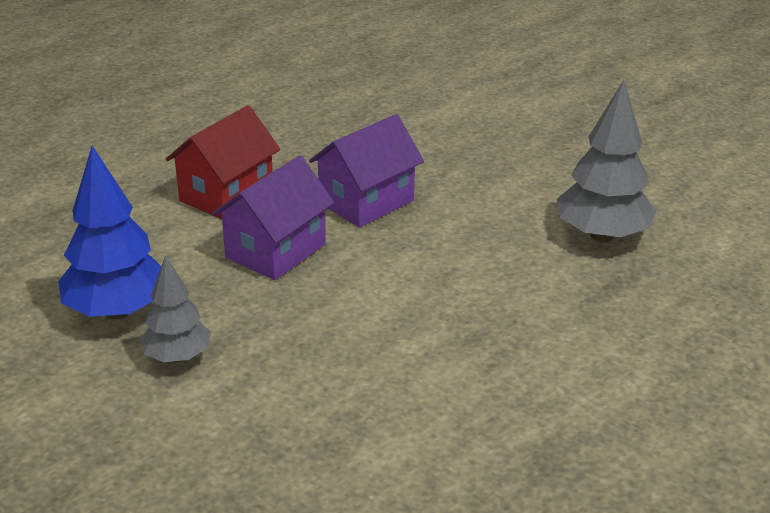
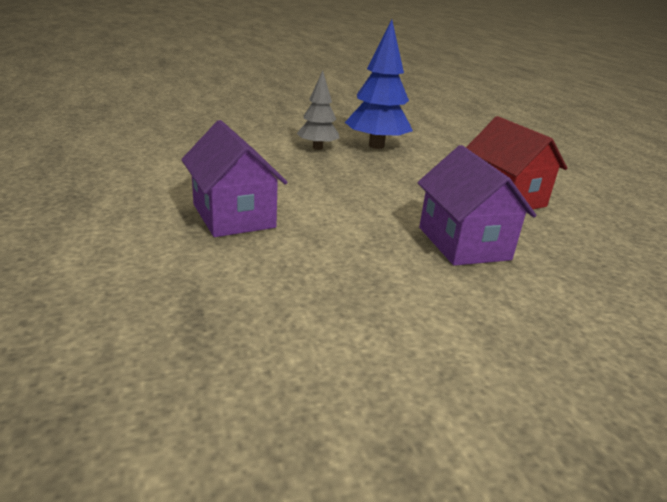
camera: 115 degrees right, 5 degrees down
purple house [212,156,334,280] -> purple house moved to [181,120,288,237]
grey tree [557,80,656,242] -> none

